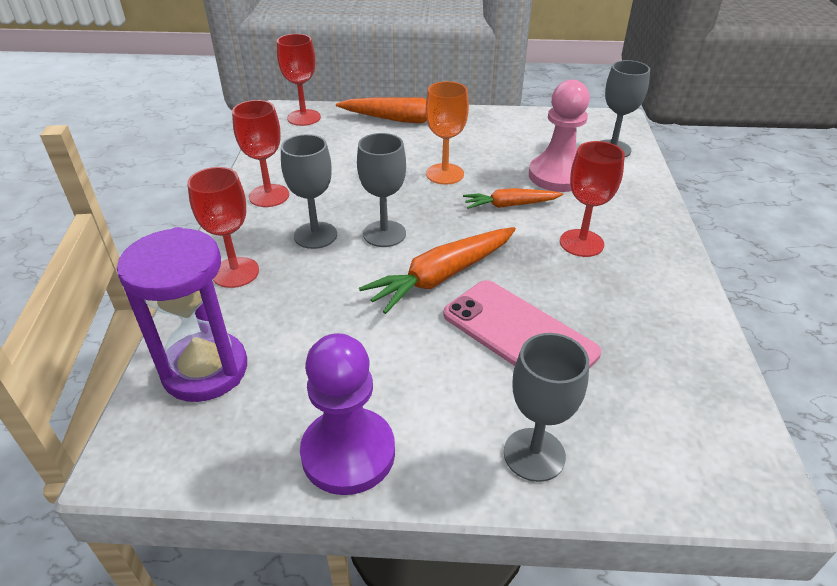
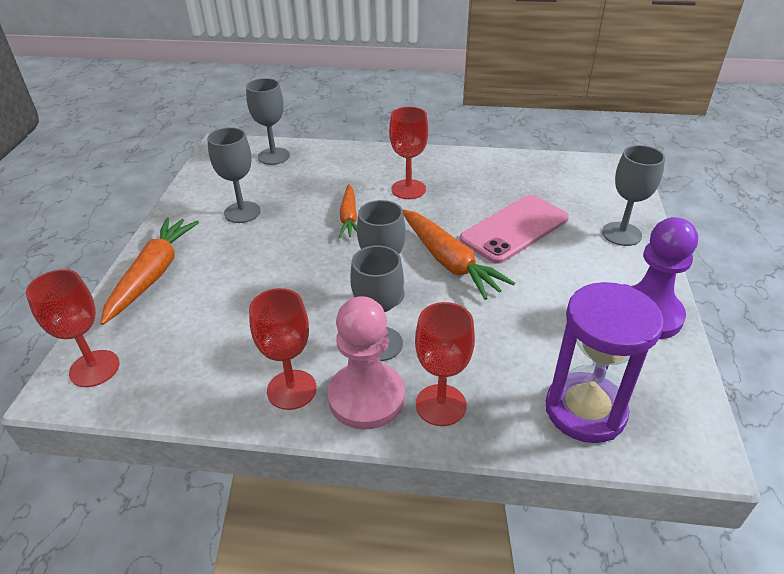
camera: 85 degrees left, 0 degrees up
orange goblet [426,81,469,185] -> none
pink pawn [529,80,590,192] -> pink pawn moved to [328,296,405,430]
none -> grey goblet [207,127,261,223]

